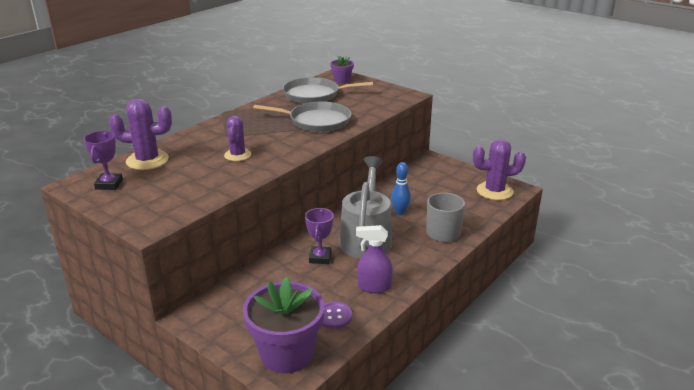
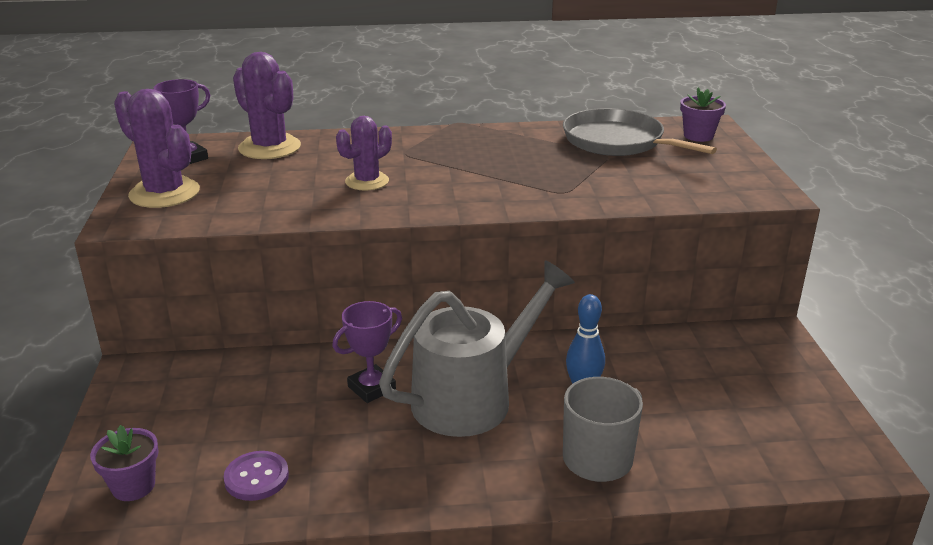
camera: 45 degrees right, 0 degrees up
purple flower pot [243,277,325,374] -> purple flower pot [90,425,159,501], size x0.48
grey pan [253,102,351,132] -> none
purple spray bottle [356,225,393,293] -> none
purple cactus [473,139,526,200] -> purple cactus moved to [114,89,200,208]

